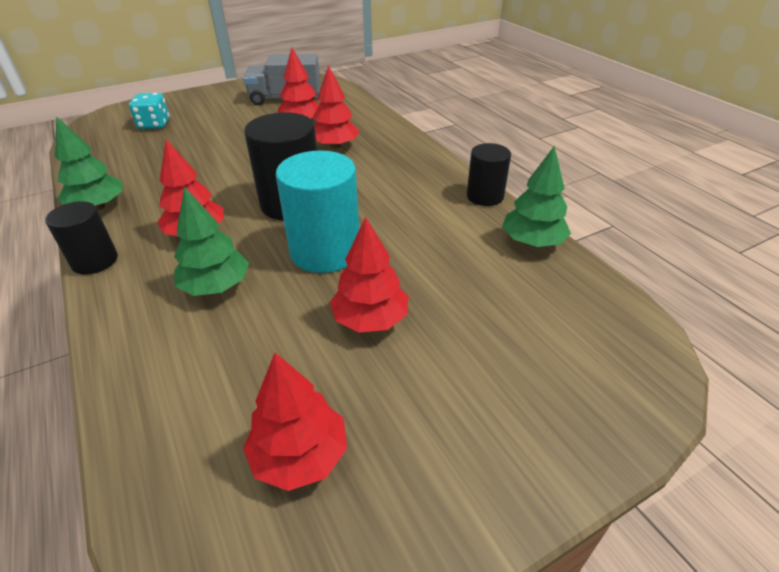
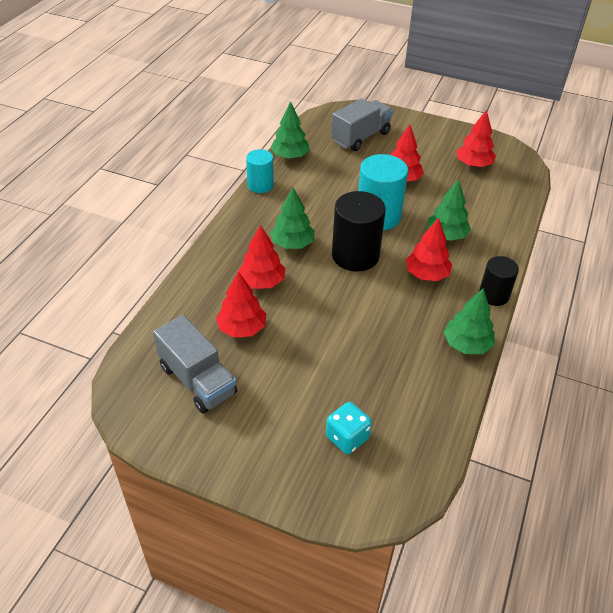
camera: 130 degrees left, 5 degrees up
black cylinder [467,143,511,206] -> turquoise cylinder [246,149,274,193]
none -> green tree [270,188,315,249]
none -> grey truck [331,98,393,151]

